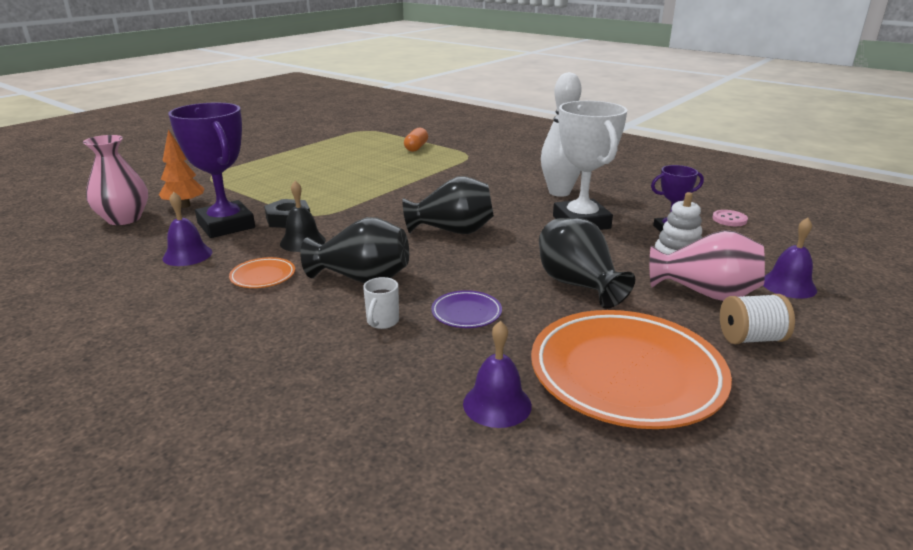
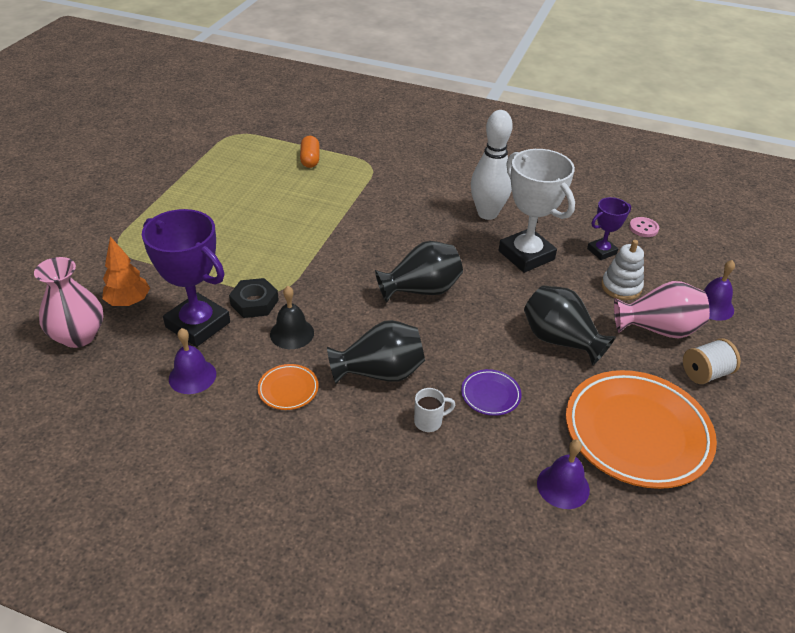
camera: 20 degrees left, 15 degrees up
white mug [363,277,399,329] -> white mug turned 105 degrees counterclockwise [414,388,455,432]

